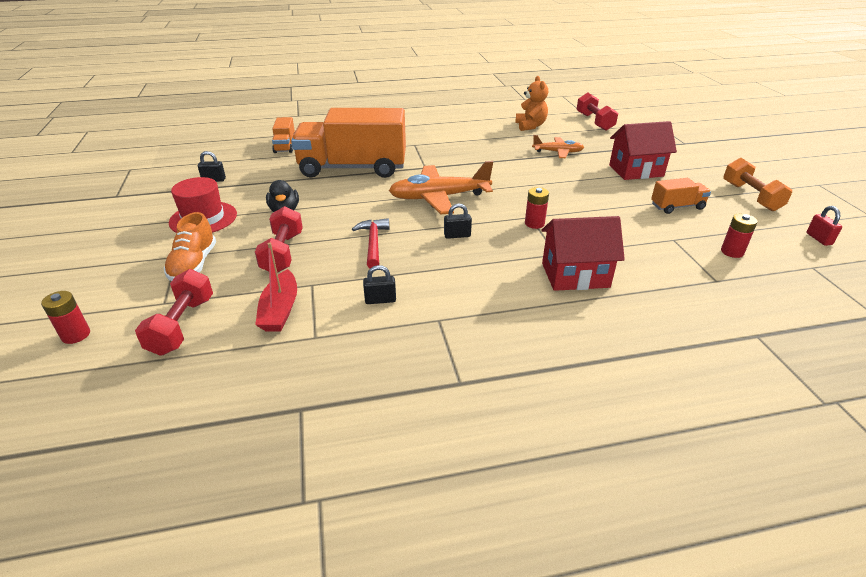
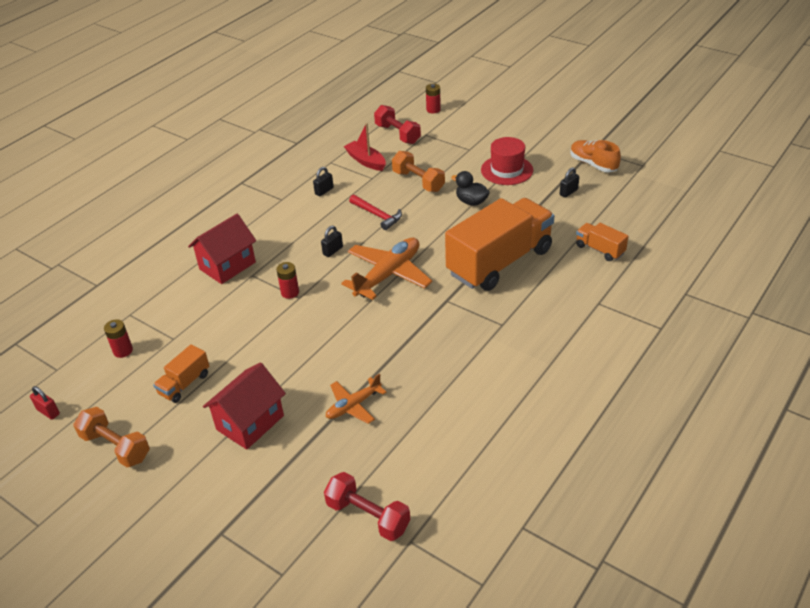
camera: 140 degrees right, 5 degrees up
orange shoe [164,212,216,281] -> orange shoe moved to [570,140,621,172]
red dumbbell [255,206,303,273] -> orange dumbbell [392,151,445,192]
orange teddy bear [515,76,548,131] -> none

